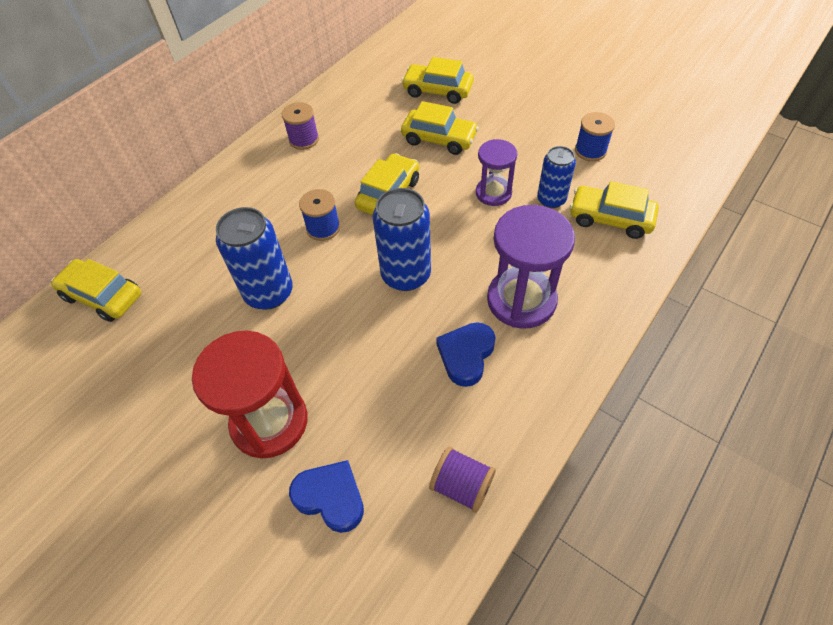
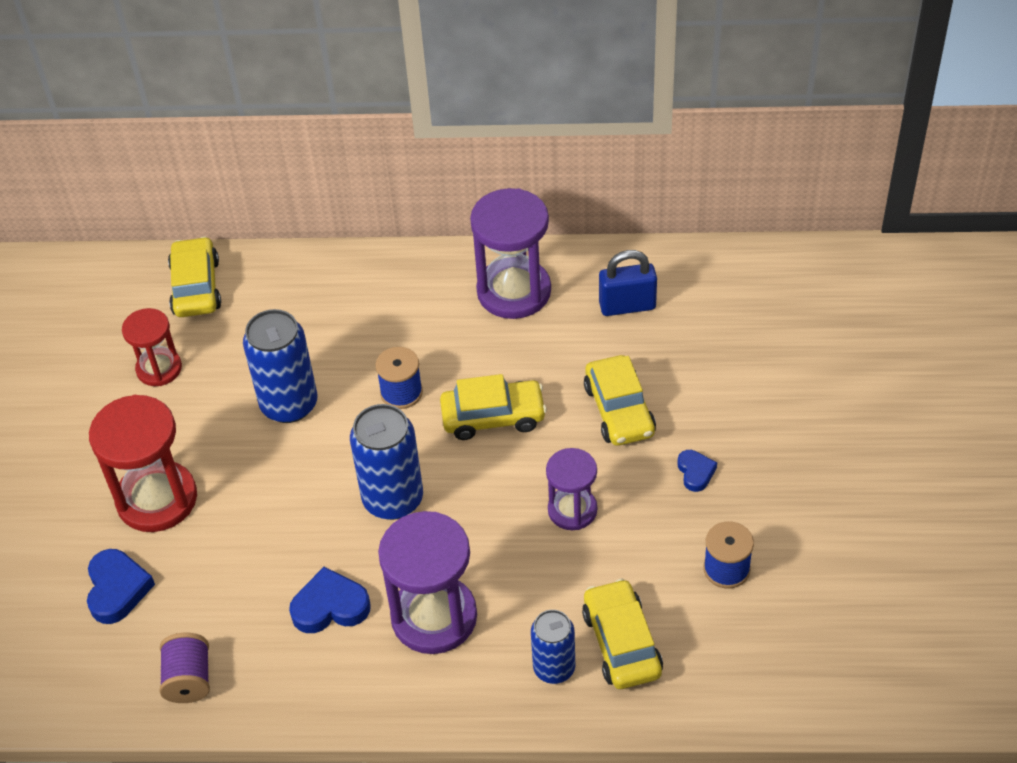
camera: 55 degrees right, 5 degrees down
purple spool [282,102,319,150] -> purple hourglass [470,188,551,319]
yellow car [401,57,474,104] -> none
blue can [537,146,576,208] -> blue can moved to [531,610,575,684]
none -> red hourglass [122,308,182,386]
none -> blue padlock [599,250,657,316]
none -> blue heart [677,450,717,492]

